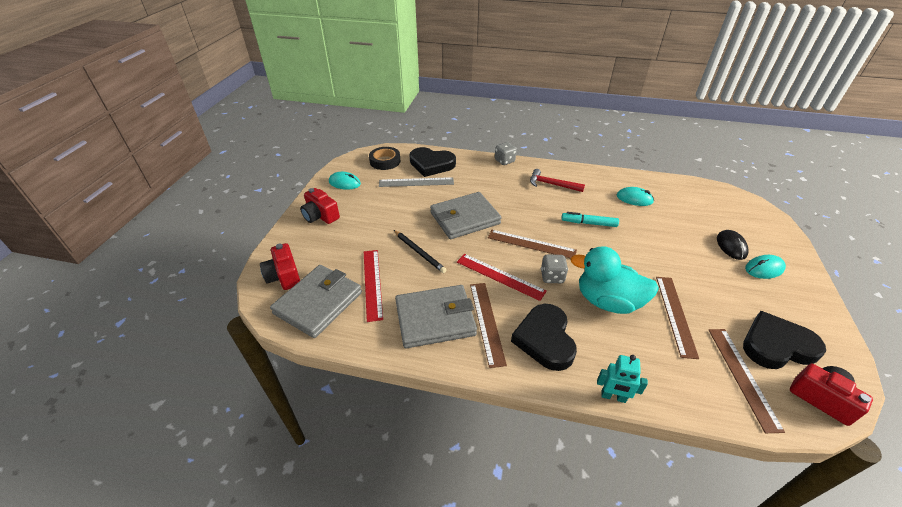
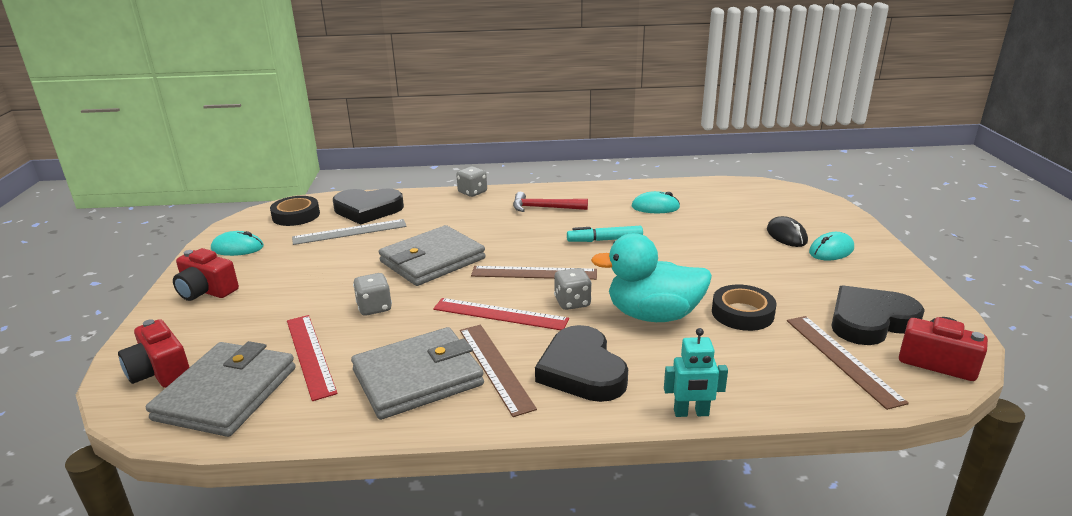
camera: 15 degrees left, 15 degrees down
black pencil [394,230,446,273] -> grey dice [353,273,392,316]
brown ruler [656,277,699,359] -> black tape [712,285,776,331]

